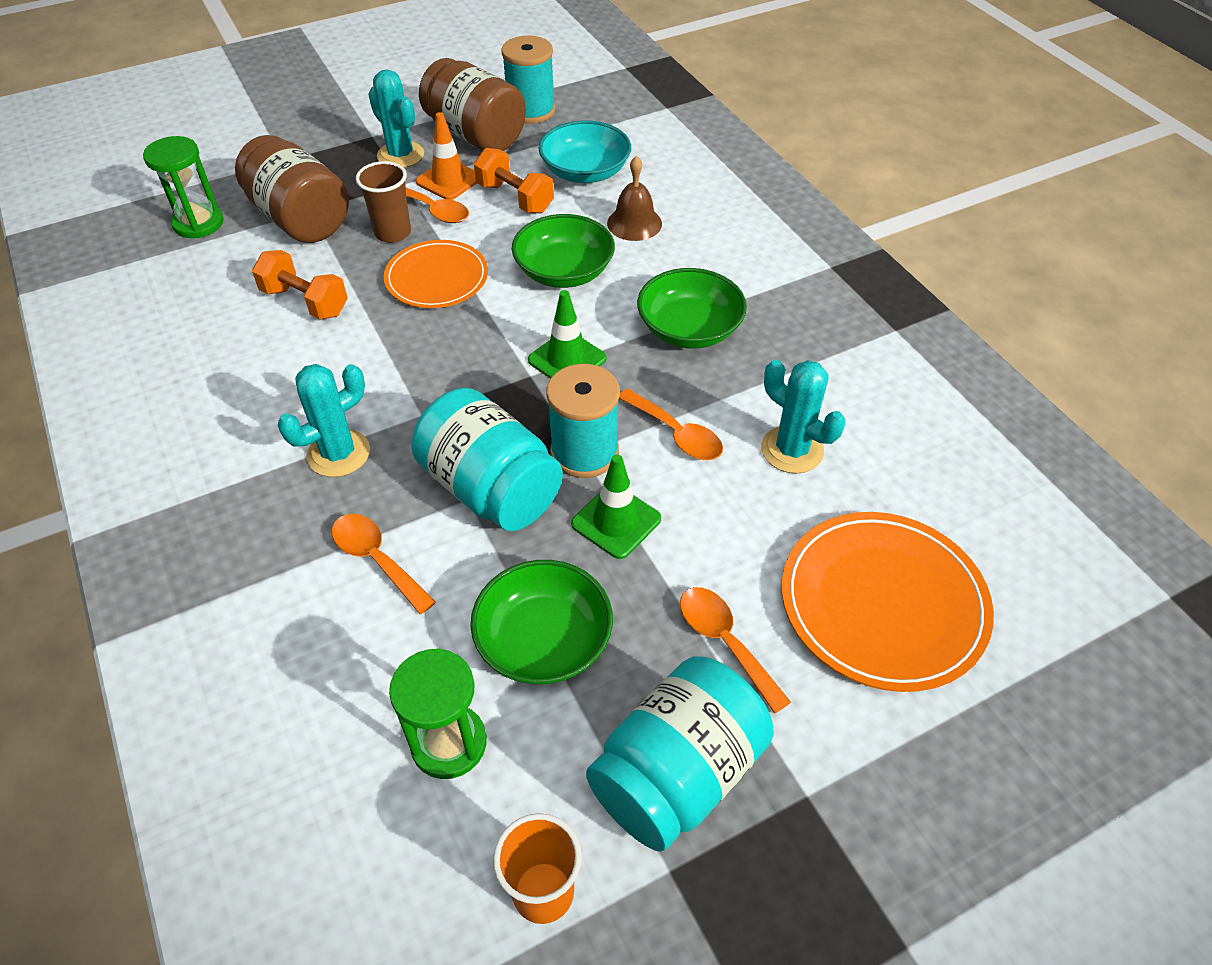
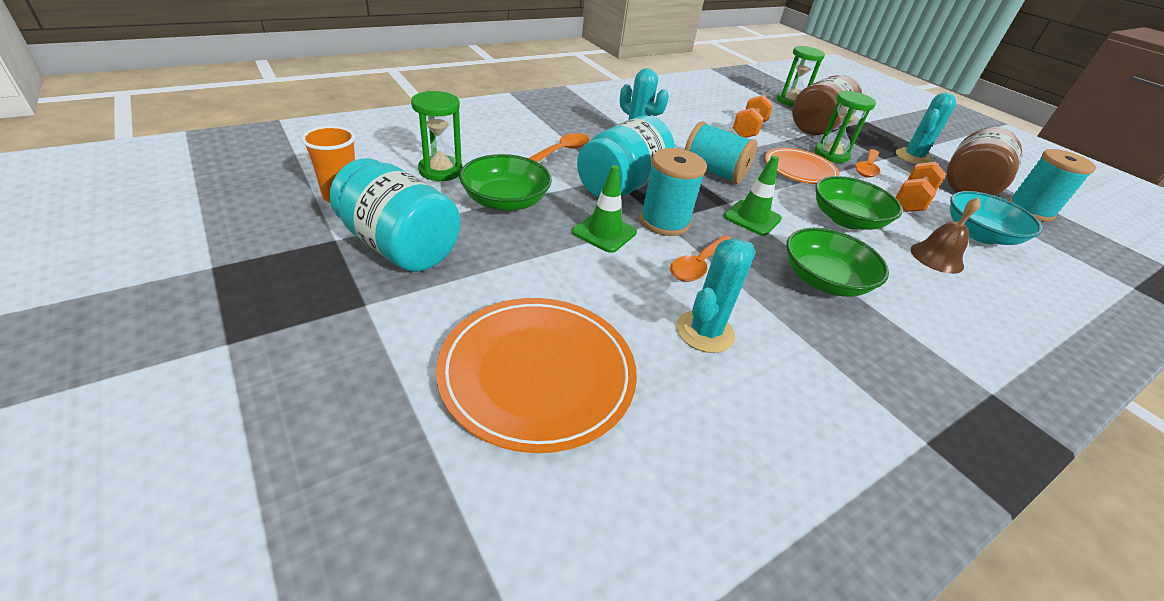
camera: 80 degrees right, 10 degrees down
brown cup [356,161,411,243] -> green hourglass [814,91,876,163]
orange traffic cone [416,112,477,200] -> none
orange spoon [680,587,791,714] -> none
none -> turquoise spool [684,122,758,184]

